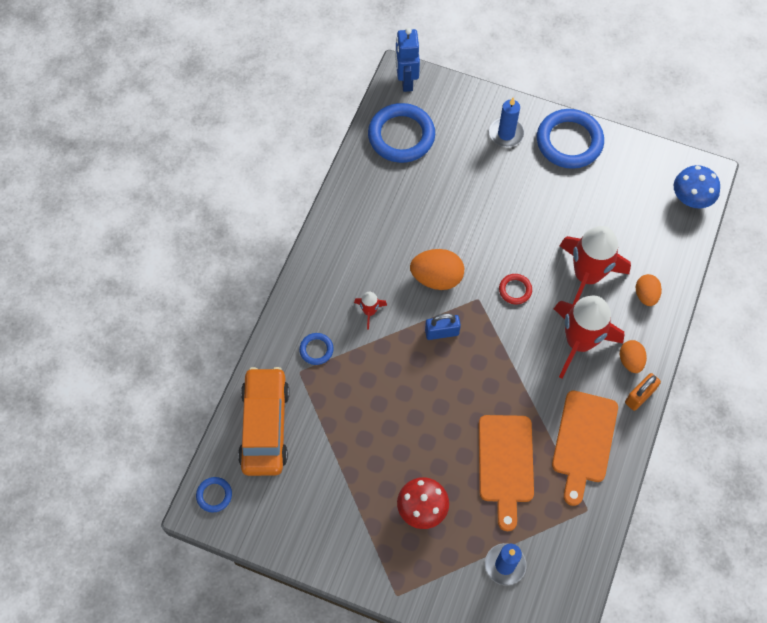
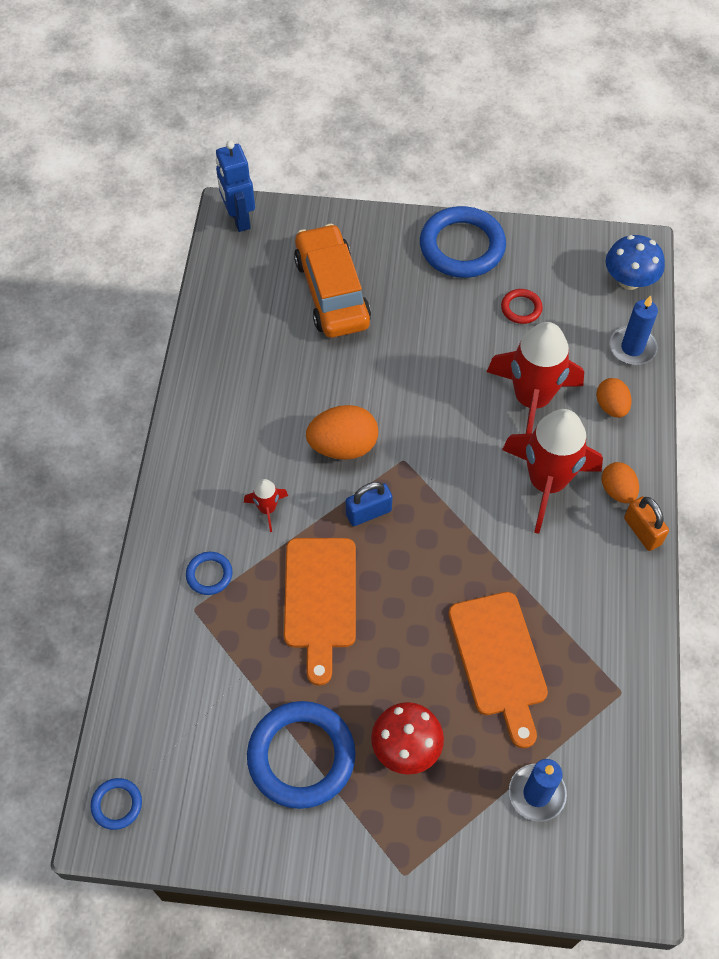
camera: 15 degrees left, 5 degrees down
orange car [238,367,290,476] -> orange car moved to [294,224,371,338]
blue ring [368,103,435,163] -> blue ring moved to [247,701,356,809]
blue candle [489,98,524,147] -> blue candle moved to [610,295,658,365]
red ring [499,274,532,305] -> red ring moved to [501,289,543,324]
orange cutting board [552,390,618,506] -> orange cutting board moved to [284,538,356,686]
orange padlock [625,373,661,411] -> orange padlock turned 60 degrees counterclockwise [624,496,669,551]

